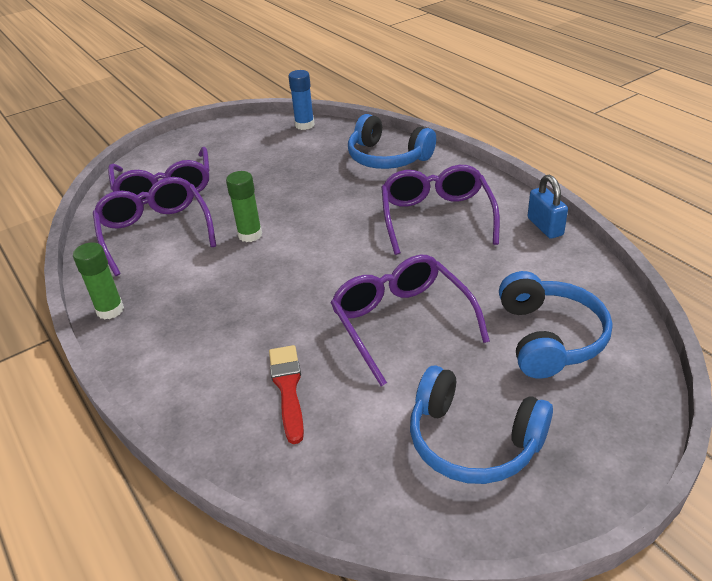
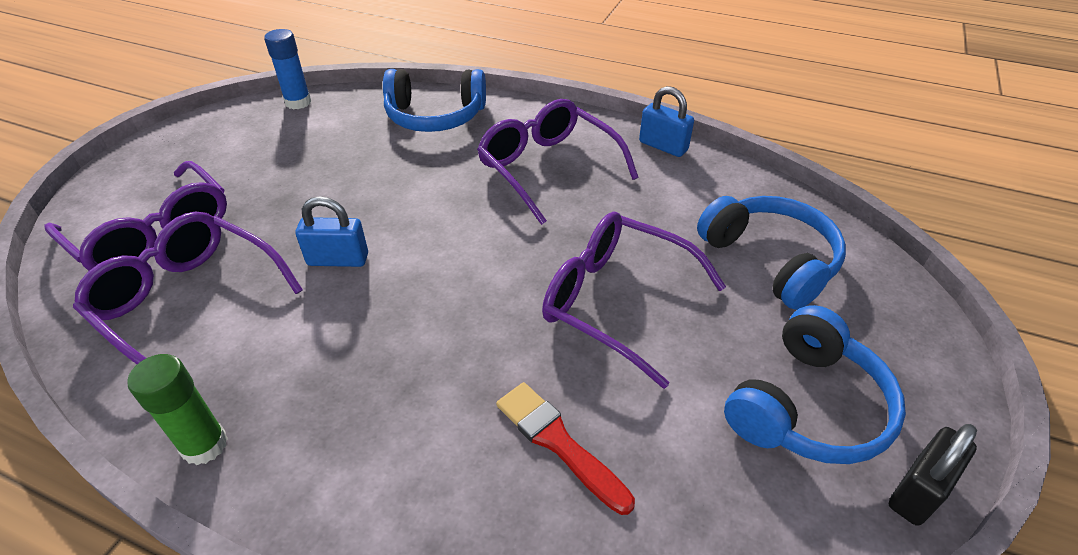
camera: 35 degrees left, 5 degrees up
green glue stick [226,171,262,242] -> blue padlock [296,196,368,267]
blue headphones [410,365,553,484] -> blue headphones turned 45 degrees counterclockwise [724,305,906,464]
none -> black padlock [889,424,977,526]

